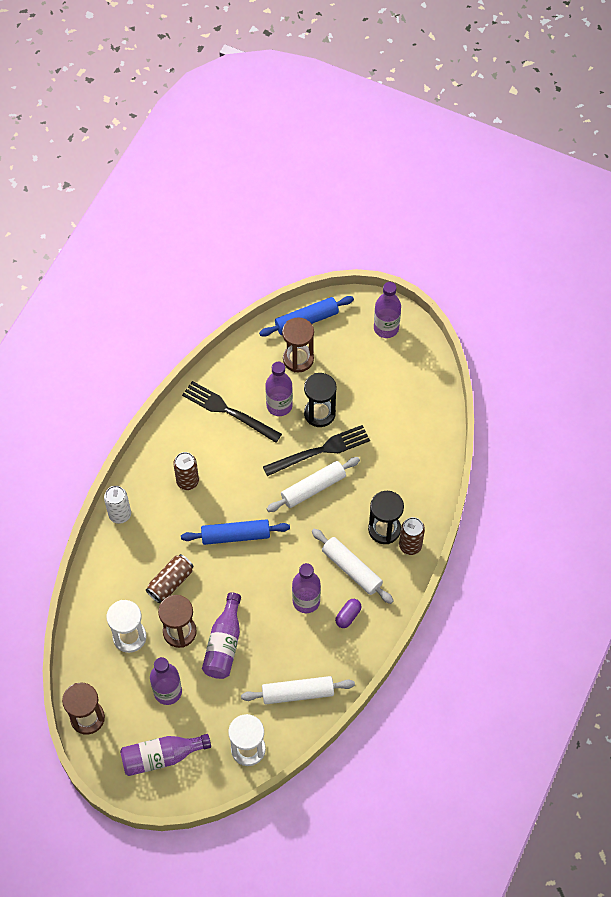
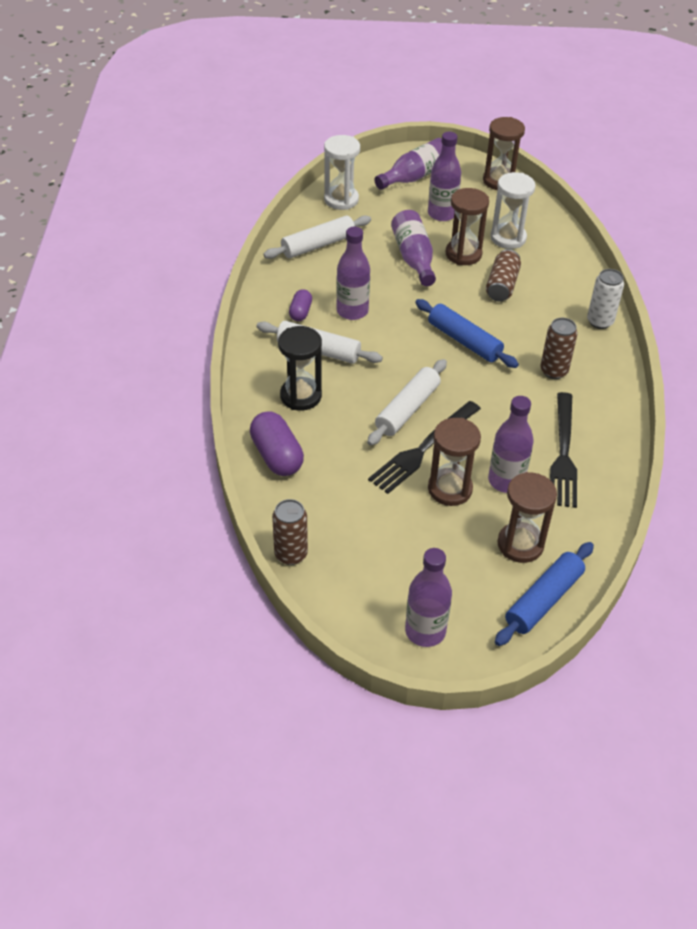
camera: 155 degrees right, 15 degrees down
blue rolling pin [181,519,290,545] -> blue rolling pin turned 75 degrees clockwise [415,299,519,368]
black fork [182,381,282,443] -> black fork turned 90 degrees clockwise [550,392,577,508]
black hourglass [304,373,337,427] -> brown hourglass [428,418,481,506]
brown can [399,517,425,555] -> brown can moved to [272,499,308,565]
none -> purple capsule [250,411,304,476]

